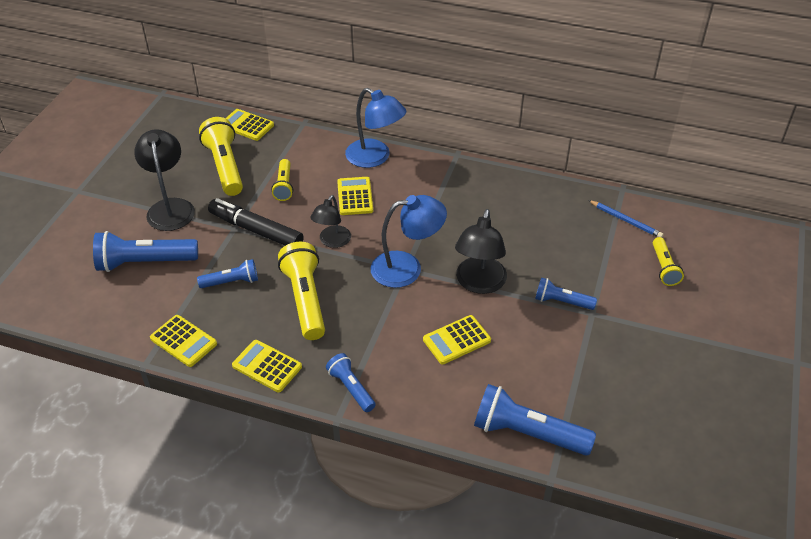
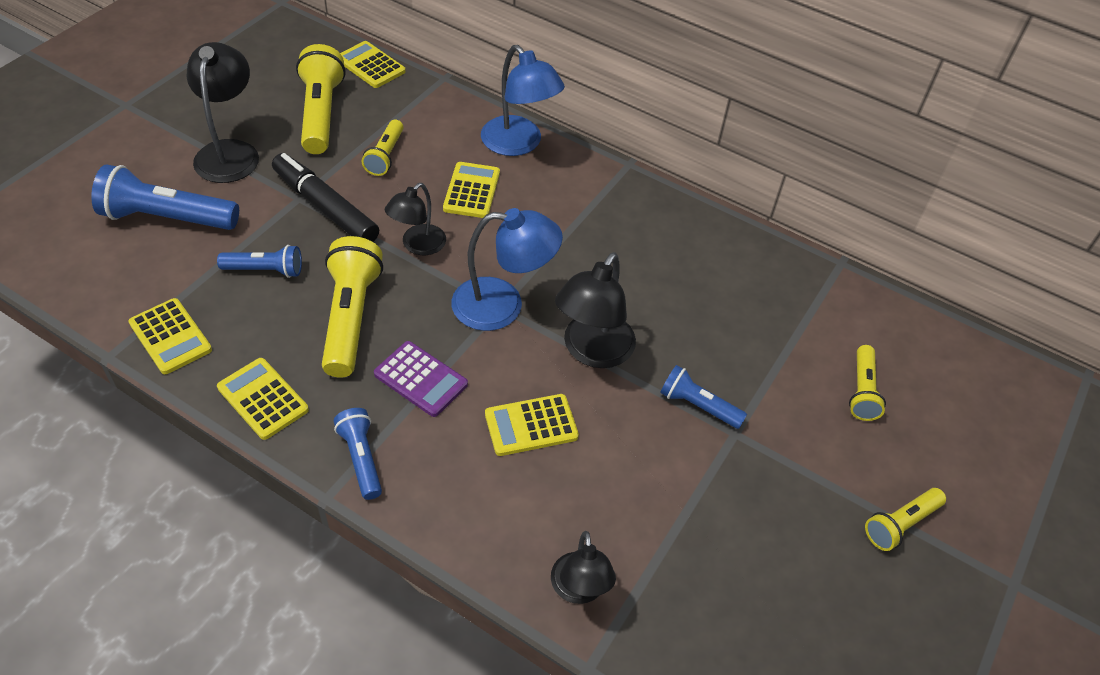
camera: 10 degrees right, 5 degrees up
blue flashlight [474,384,596,456] -> black lamp [551,531,616,604]
blue pencil [588,200,664,237] -> none
none -> purple calculator [374,341,468,417]
none -> yellow flashlight [865,488,946,551]

